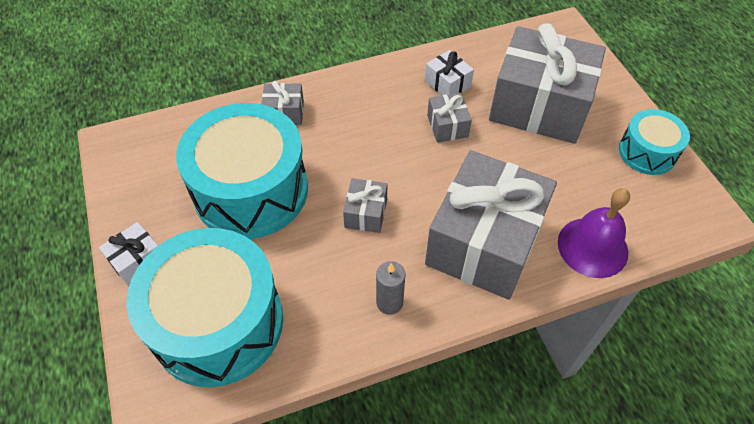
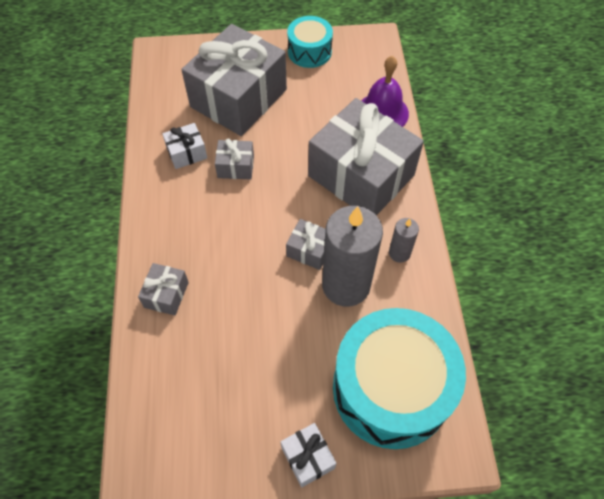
camera: 75 degrees left, 5 degrees up
turquoise drum [176,103,308,239] -> none
none -> grey candle [322,206,383,307]

